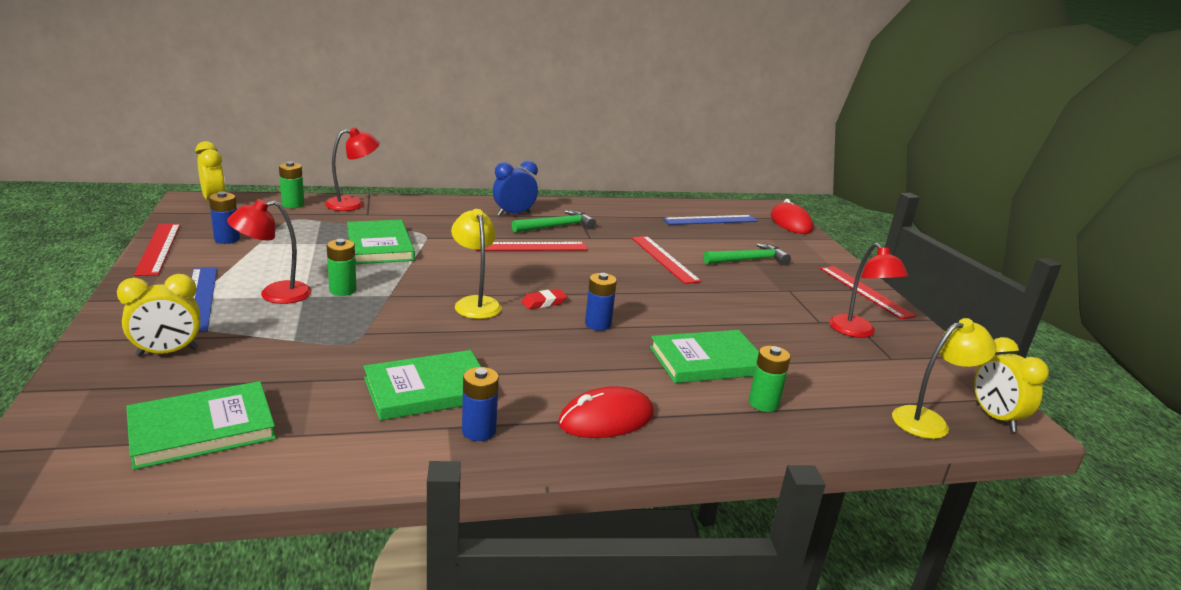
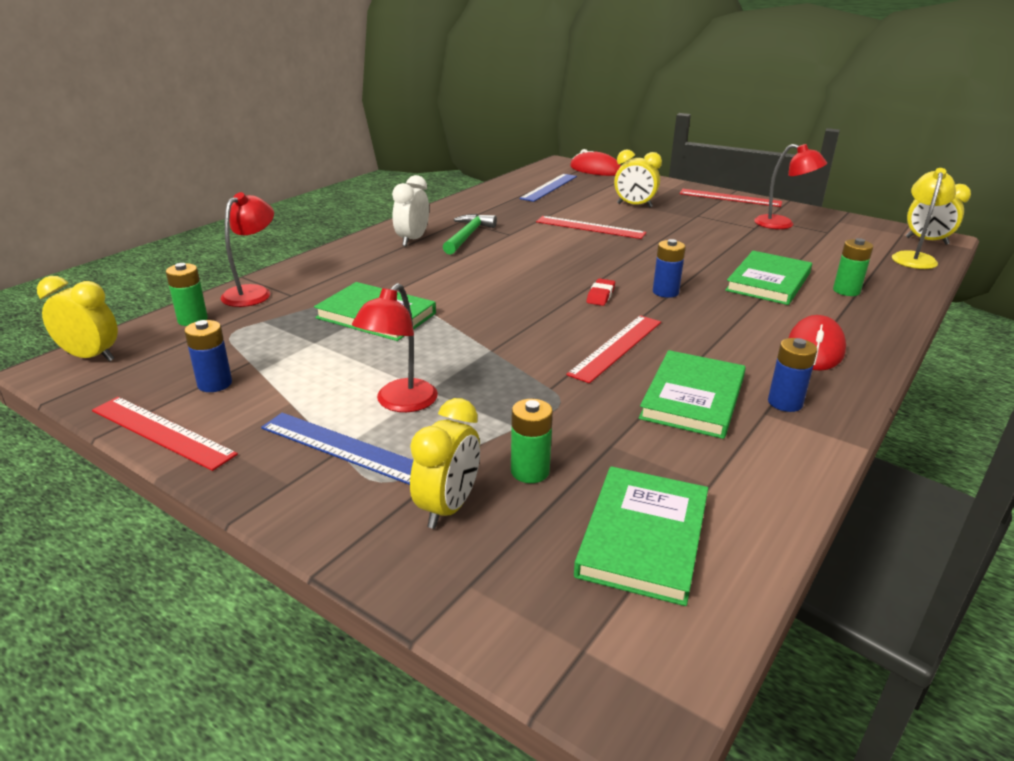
camera: 40 degrees left, 5 degrees up
green battery [327,239,357,296] -> green battery moved to [511,399,553,483]
yellow lamp [451,209,502,319] -> none
red ruler [475,242,588,251] -> red ruler moved to [566,315,661,383]
blue clock [493,161,538,216] -> white clock [392,175,429,246]
green hammer [703,243,791,265] -> yellow clock [614,150,662,208]

